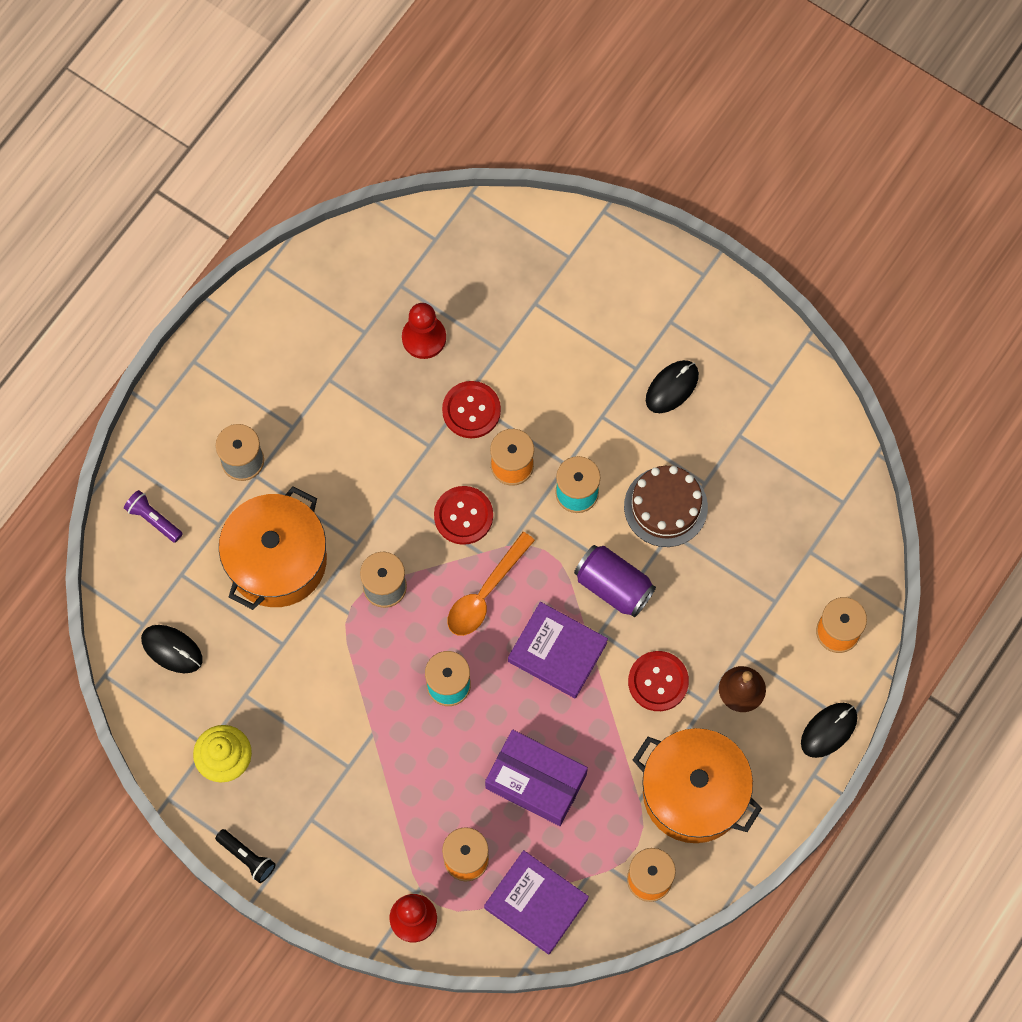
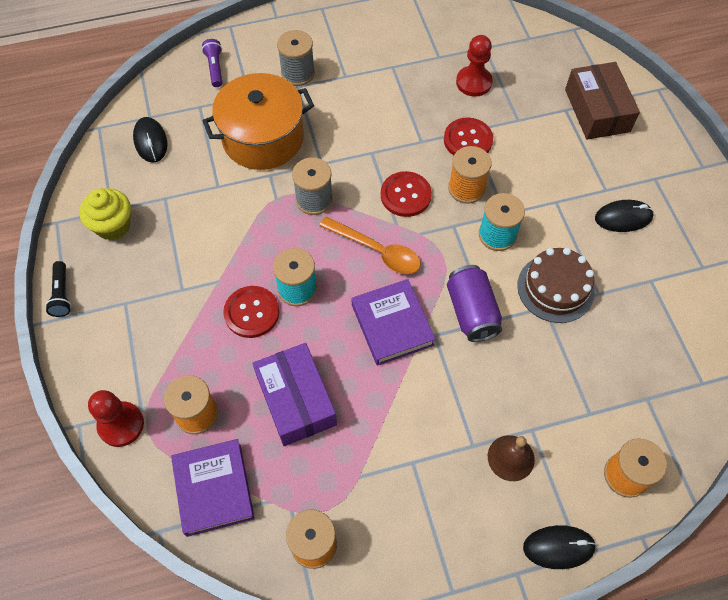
camera: 40 degrees right, 10 degrees down
orange spoon [448,532,535,636] -> orange spoon turned 135 degrees counterclockwise [319,216,421,274]
red button [628,651,689,711] -> red button moved to [223,286,279,338]
orange pot [633,728,762,843] -> none
none -> brown box [565,62,640,140]

